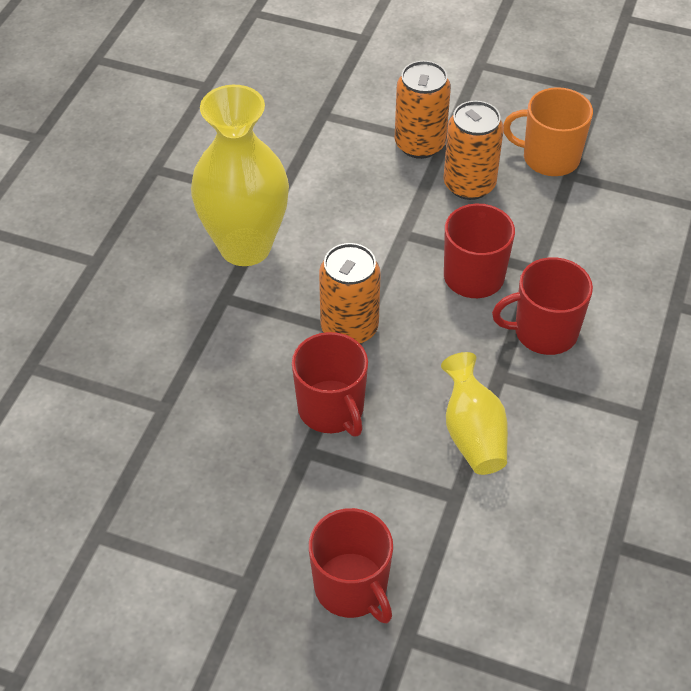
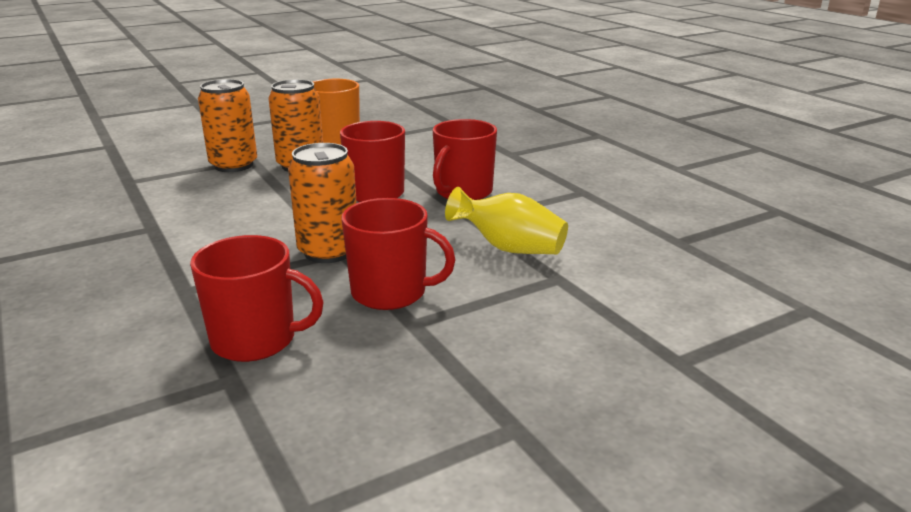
camera: 50 degrees left, 25 degrees down
yellow vase [191,85,289,266] -> none
red mug [309,508,393,623] -> red mug moved to [190,235,324,362]

